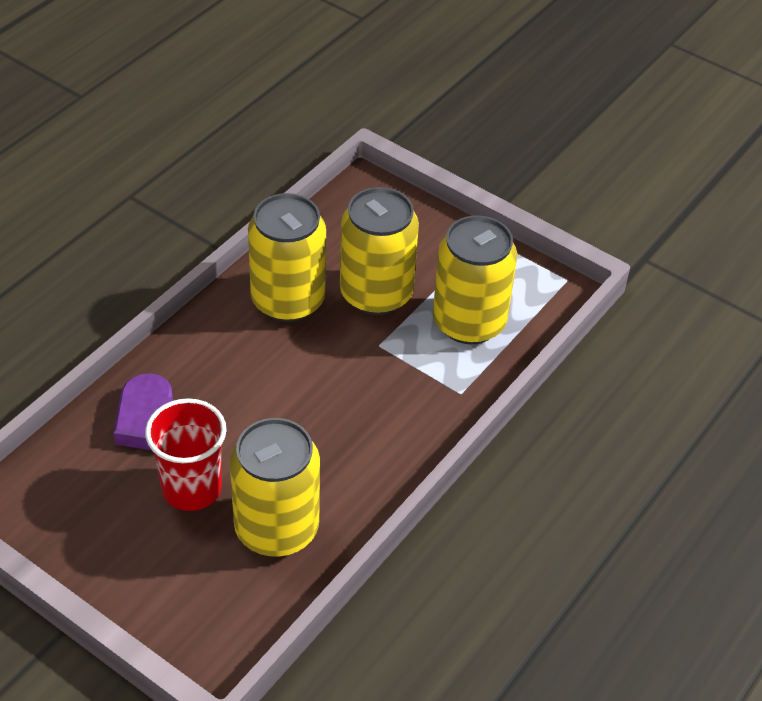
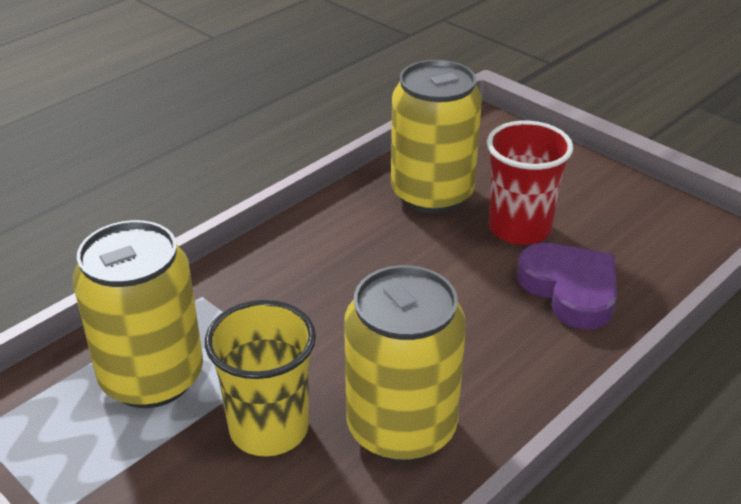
camera: 170 degrees left, 10 degrees down
yellow can [340,187,419,315] -> yellow cup [205,300,316,456]

